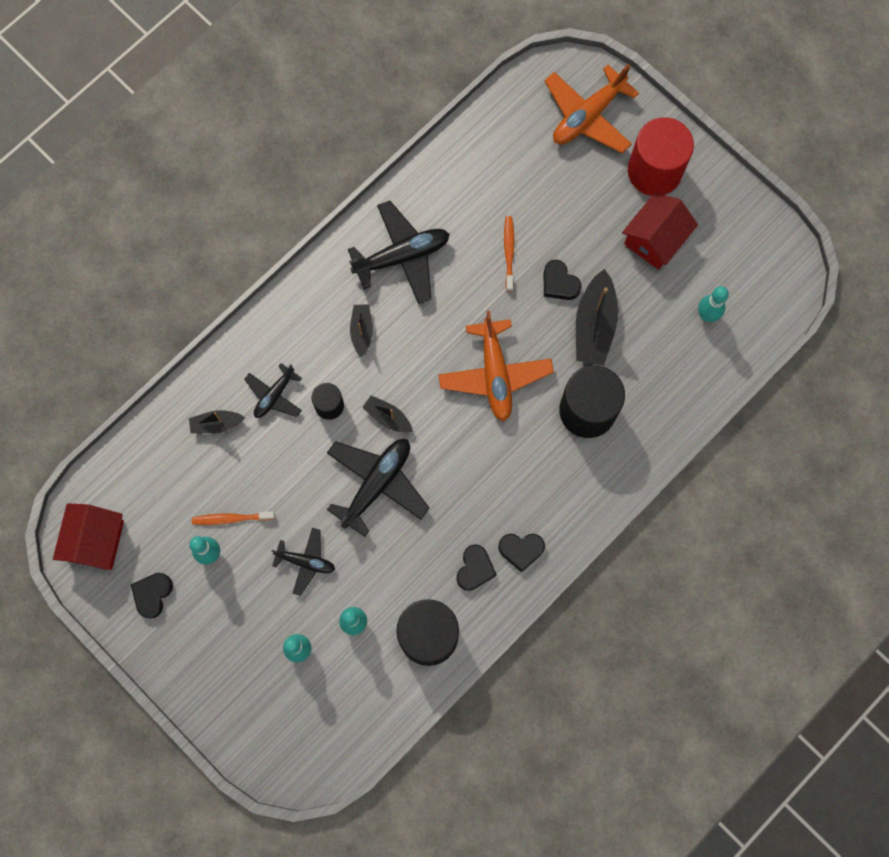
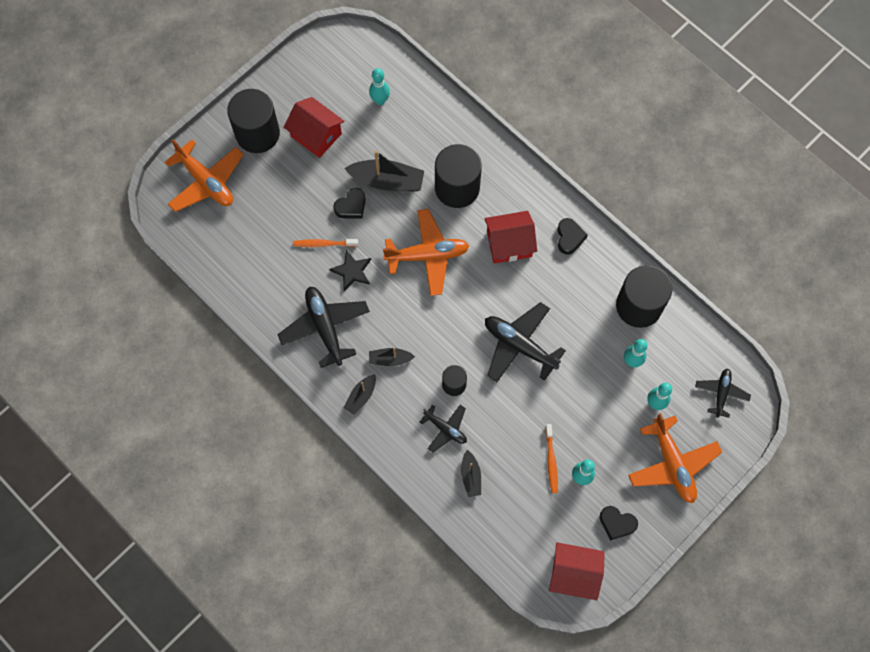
camera: 90 degrees left, 5 degrees down
black plane [272,528,335,596] -> black plane moved to [695,369,751,418]
black boat [362,395,413,433] -> black boat moved to [344,374,376,415]
black heart [457,544,497,591] -> none
red cylinder [628,117,694,196] -> black cylinder [227,89,280,153]
none -> black star [329,250,371,291]
none -> red house [485,211,537,264]
none -> orange plane [628,413,722,503]

